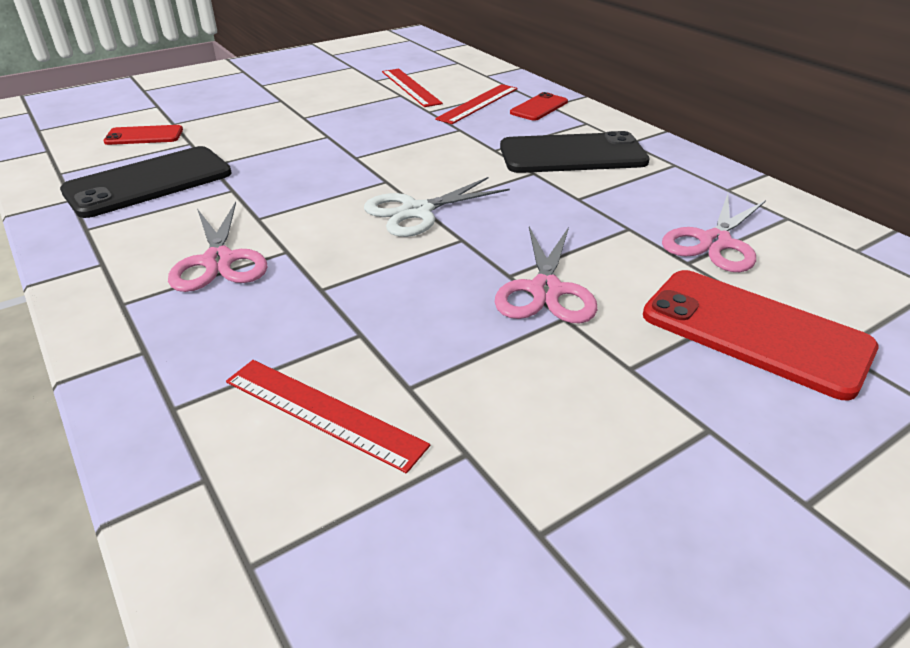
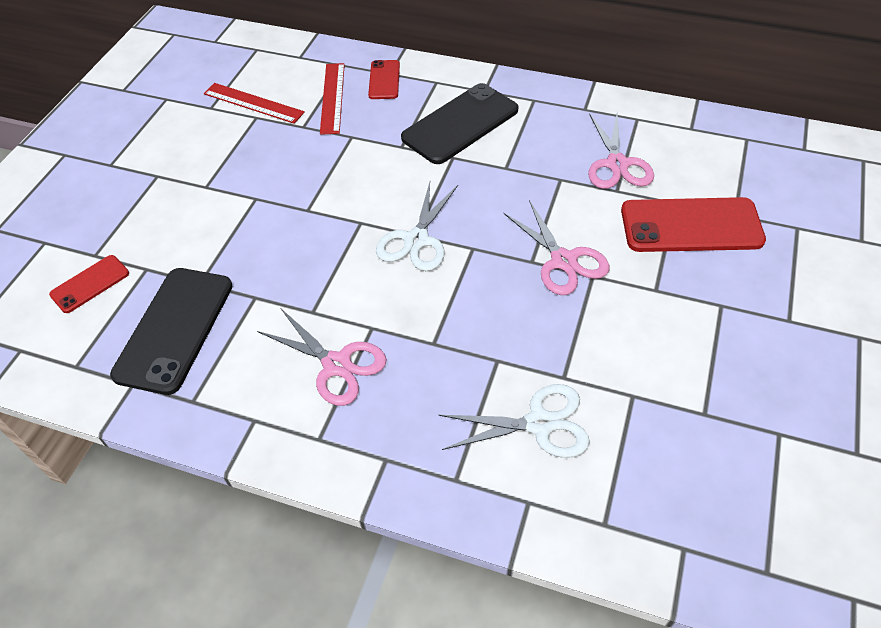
camera: 35 degrees left, 15 degrees up
red ruler [226,360,430,473] -> white scissors [438,384,590,458]

